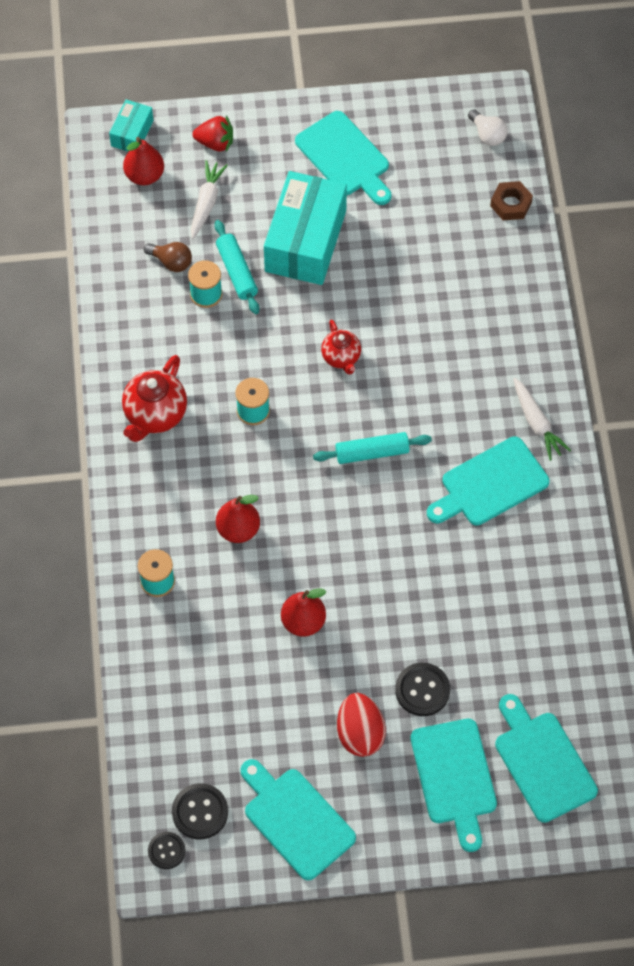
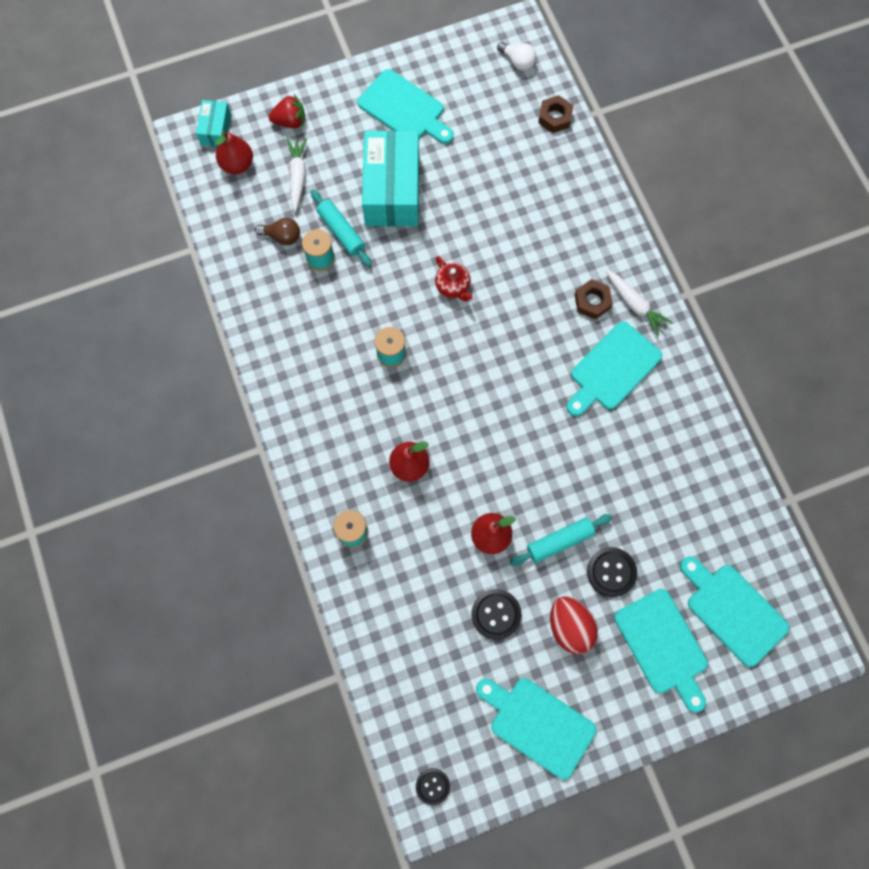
camera: 15 degrees left, 10 degrees up
red teapot [122,355,187,442] -> none
black button [172,783,228,839] -> black button moved to [471,589,521,640]
turquoise rolling pin [313,432,432,464] -> turquoise rolling pin moved to [510,514,612,566]
none -> brown nut [575,279,613,319]

